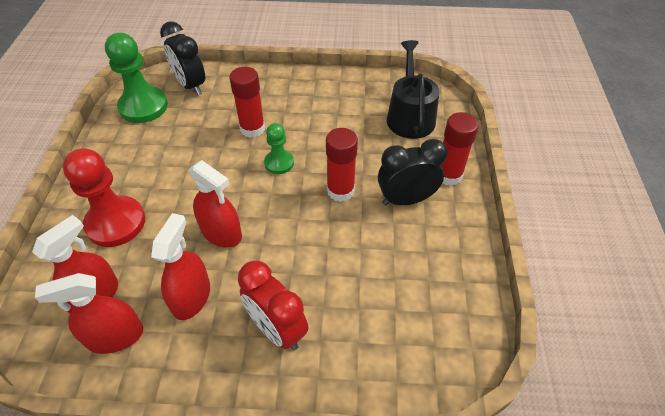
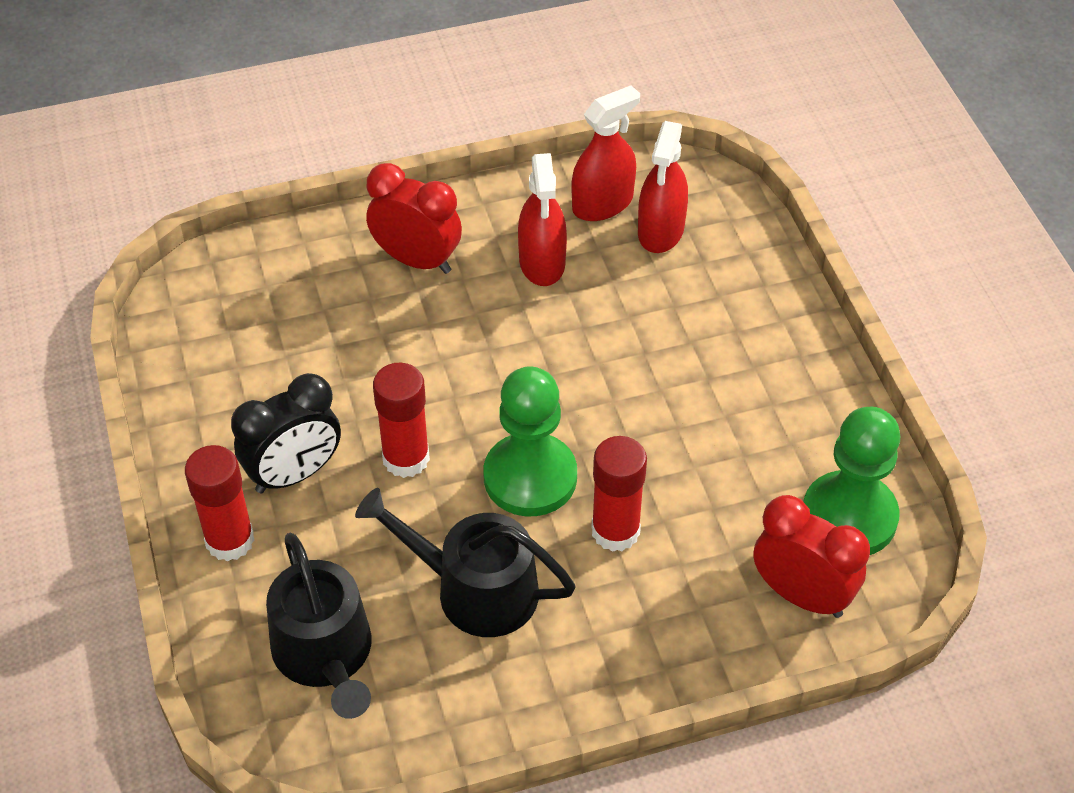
camera: 160 degrees right, 0 degrees up
red pawn [63,148,145,247] -> none
black clock [160,21,205,95] -> red clock [753,495,870,618]
red spray bottle [189,160,242,248] -> none
green pawn [264,123,294,174] -> green pawn [484,366,577,516], size x1.77
none -> black watering can [355,488,576,637]

